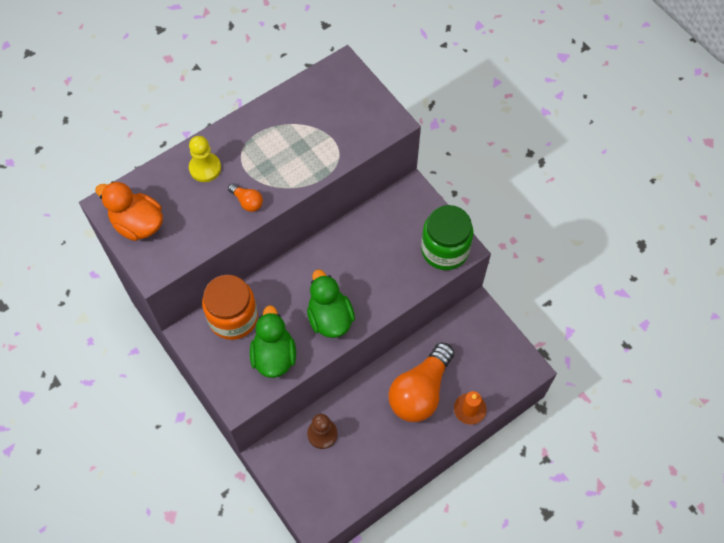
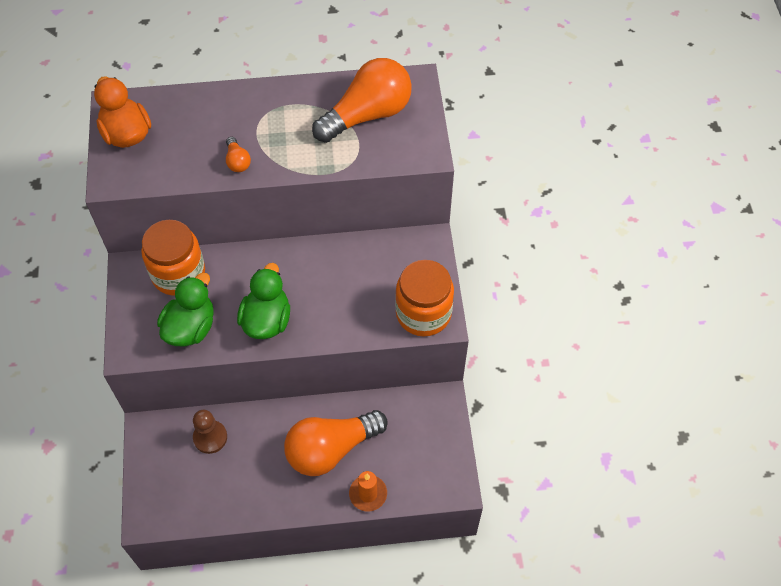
camera: 30 degrees right, 5 degrees down
yellow pawn [189,136,221,182] -> none
green jar [421,205,473,270] -> orange jar [395,260,454,336]
none -> orange light bulb [312,58,412,143]

